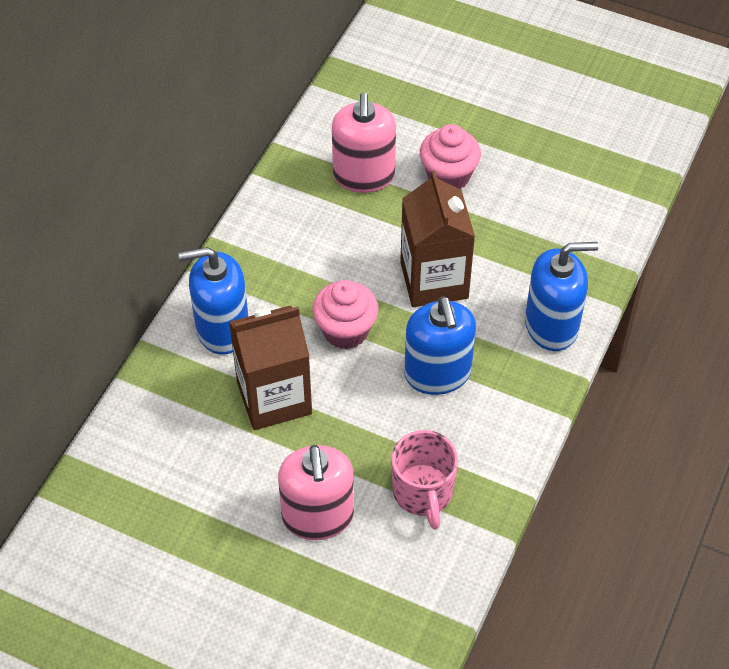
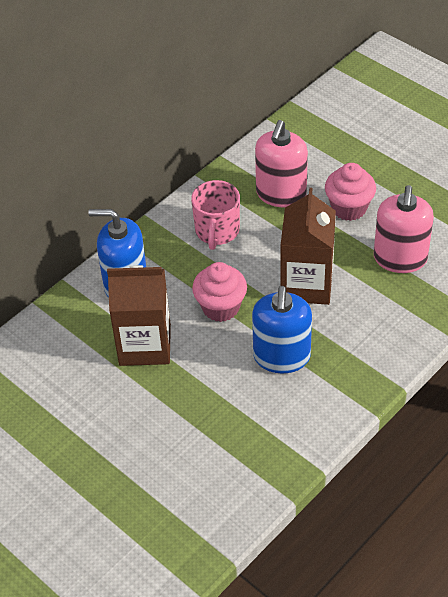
camera: 20 degrees right, 5 degrees down
pink soap dispenser [278,445,354,540] -> pink soap dispenser moved to [374,185,434,273]
pink mug [391,430,458,530] -> pink mug moved to [191,180,240,250]
blue soap dispenser [525,242,599,351] -> none

